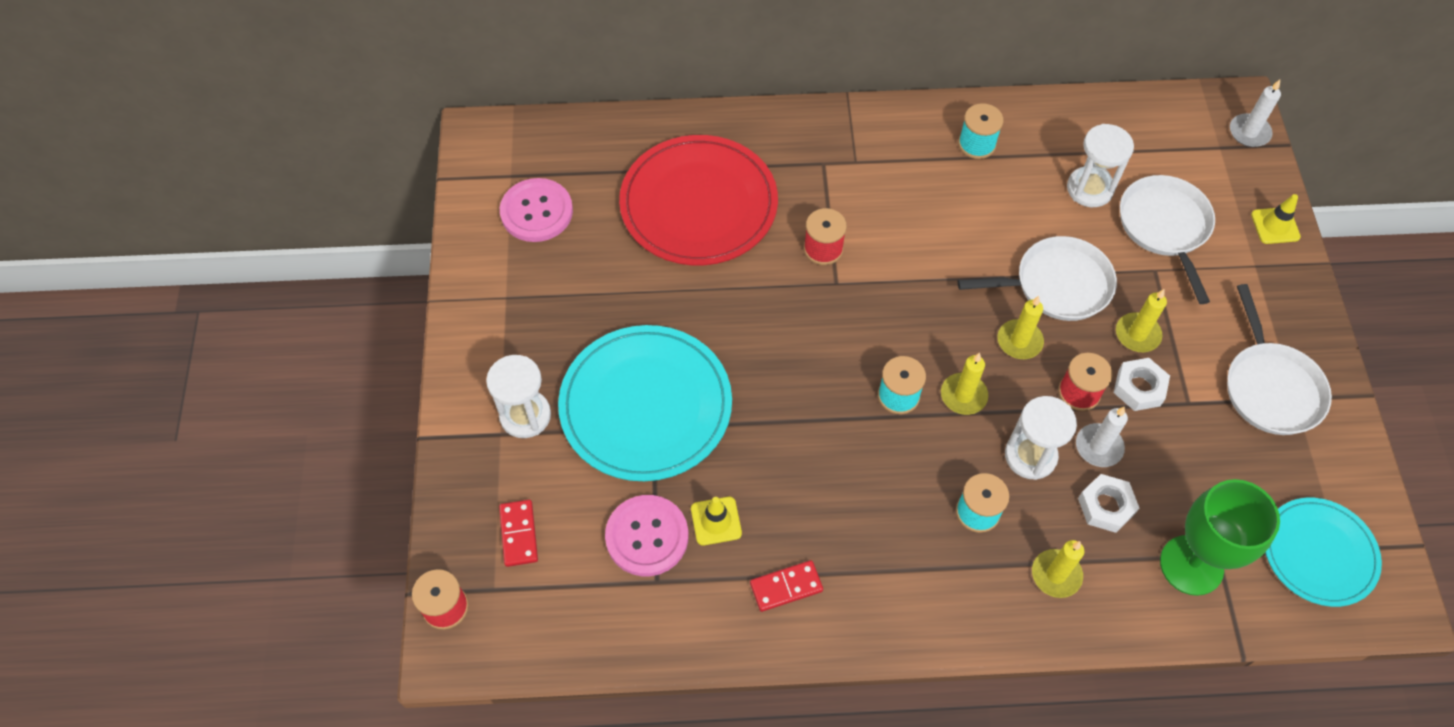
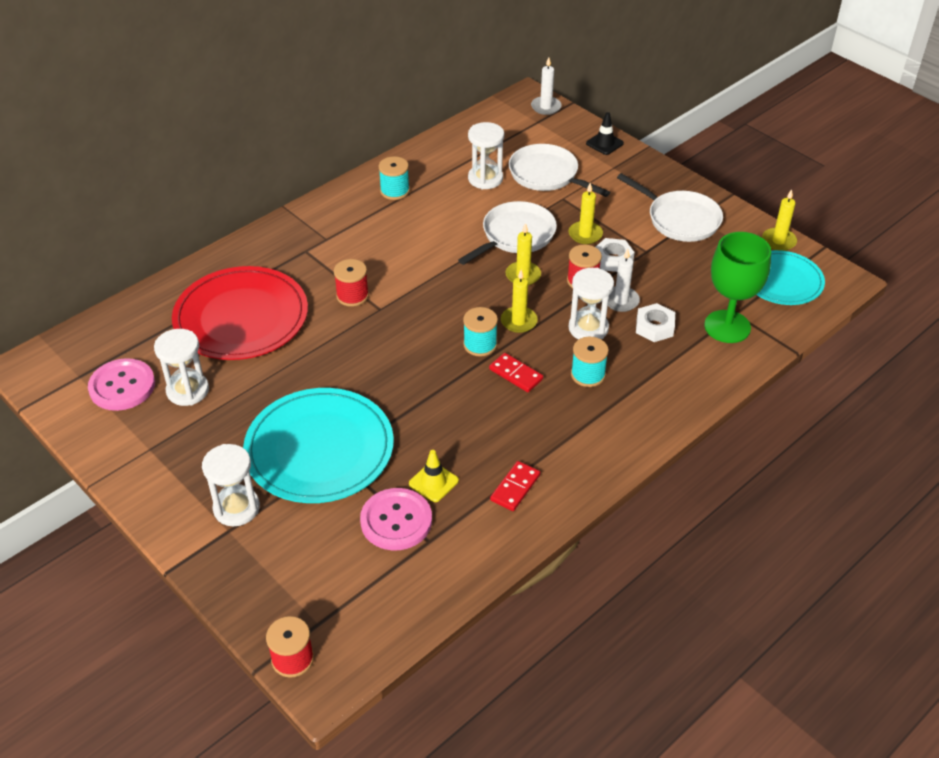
camera: 40 degrees left, 15 degrees down
red domino [499,500,538,567] -> red domino moved to [489,353,543,392]
yellow candle [1032,540,1084,598] -> yellow candle moved to [762,189,797,251]
yellow traffic cone [1251,194,1301,244] -> black traffic cone [586,112,624,155]
none -> white hourglass [154,329,209,406]

